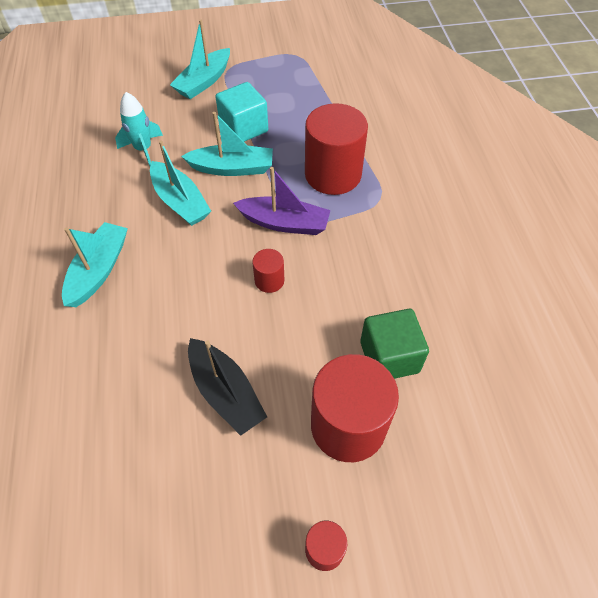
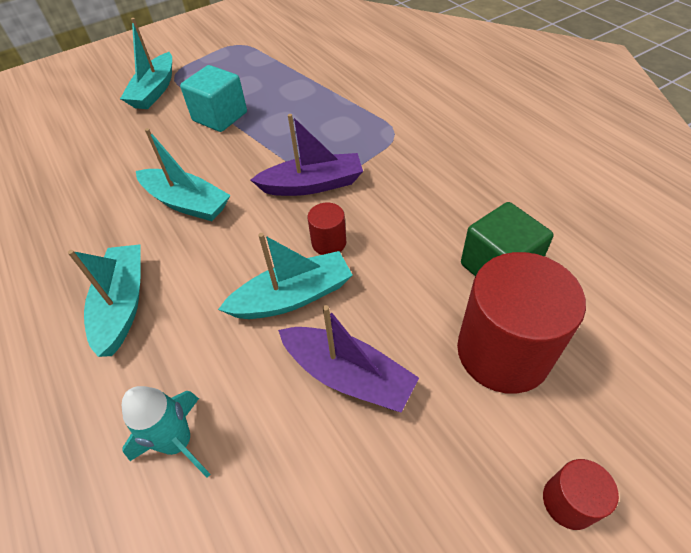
camera: 20 degrees left, 5 degrees down
turquoise rocket [115,92,163,166] -> turquoise rocket moved to [122,386,210,477]
turquoise boat [181,112,273,176] -> turquoise boat moved to [218,233,352,319]
black boat [188,338,267,436] -> purple boat [278,305,419,413]
red cylinder [305,103,368,195] -> none

